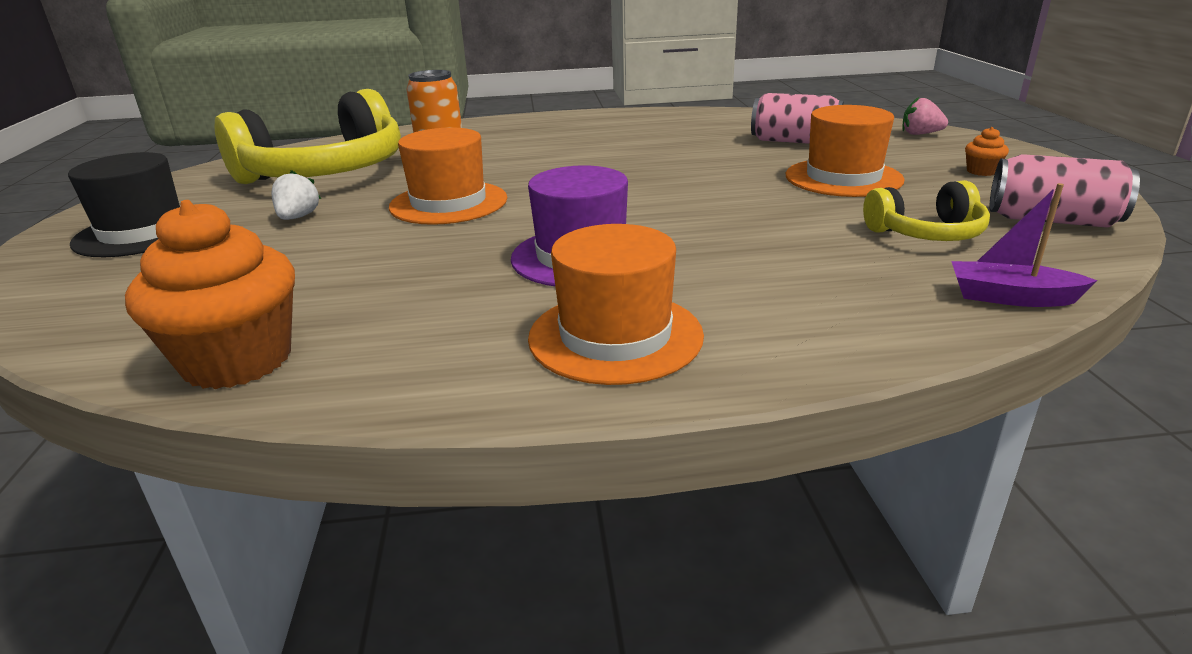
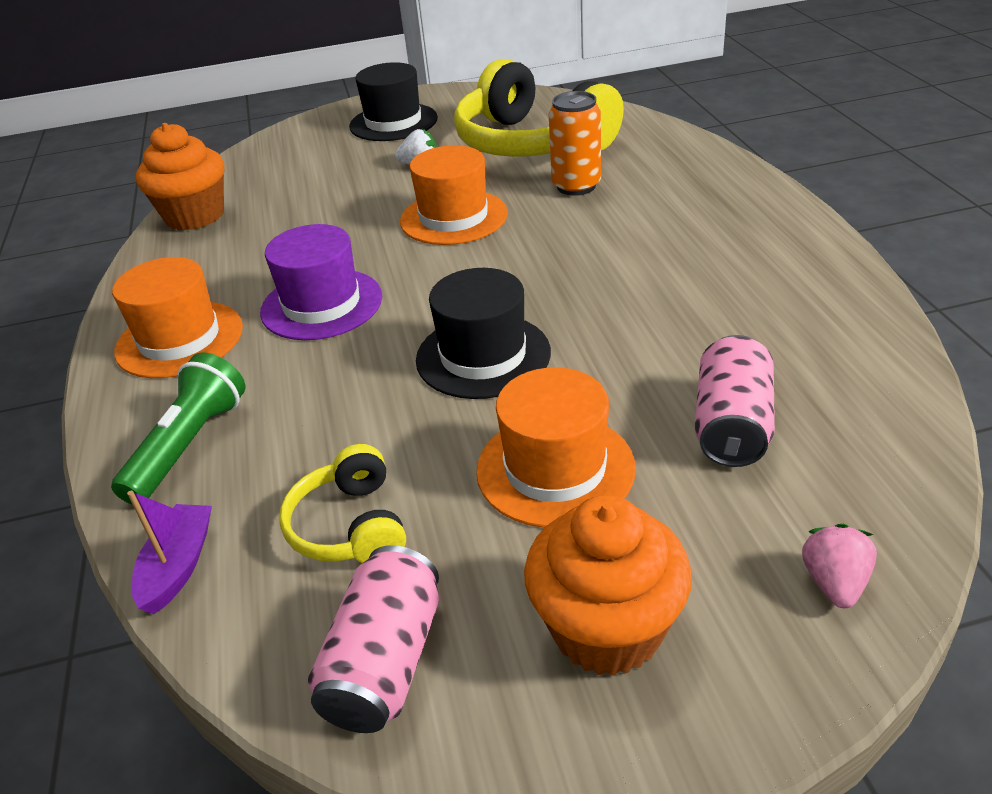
camera: 85 degrees right, 10 degrees up
orange cupcake [965,127,1009,176] -> orange cupcake [524,495,692,676], size x2.38
none -> green flashlight [111,352,245,505]
none -> black hat [416,268,551,399]

